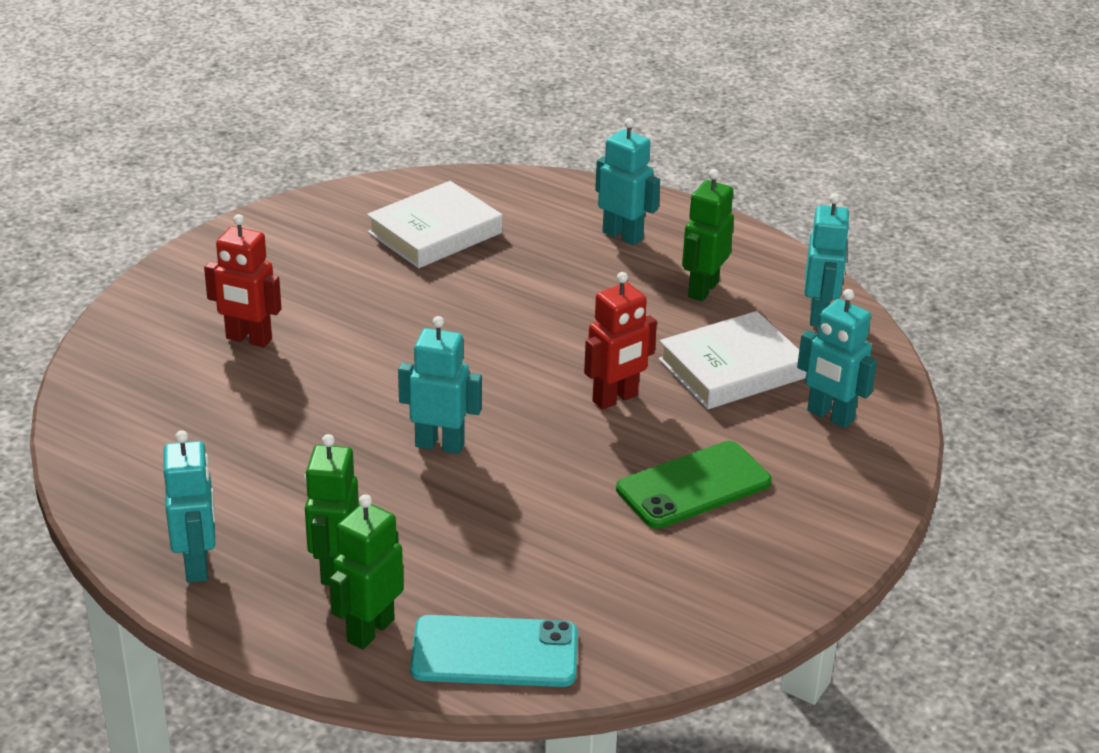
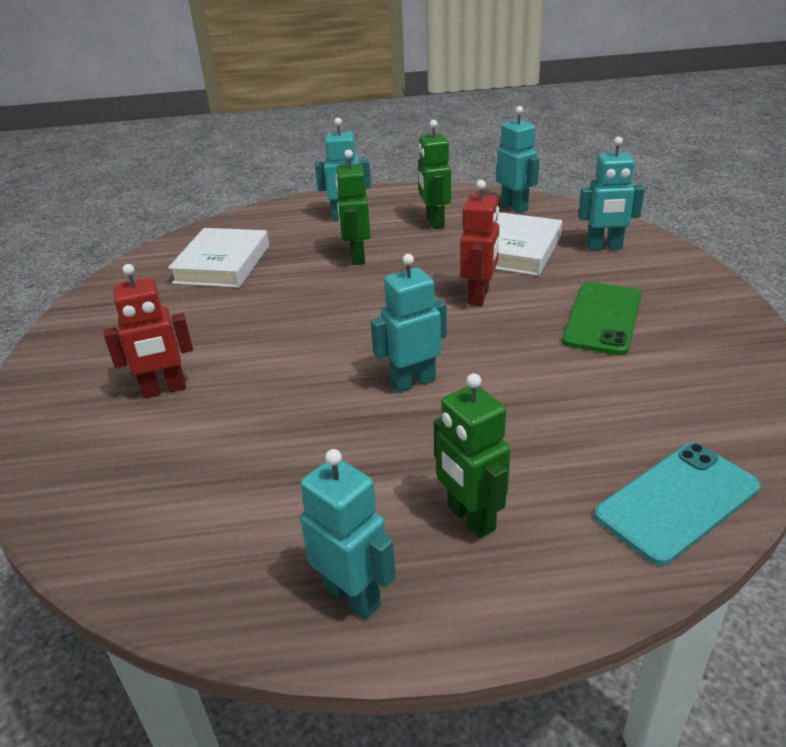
camera: 35 degrees left, 0 degrees up
green robot [329,494,403,649] -> green robot moved to [335,149,371,265]

